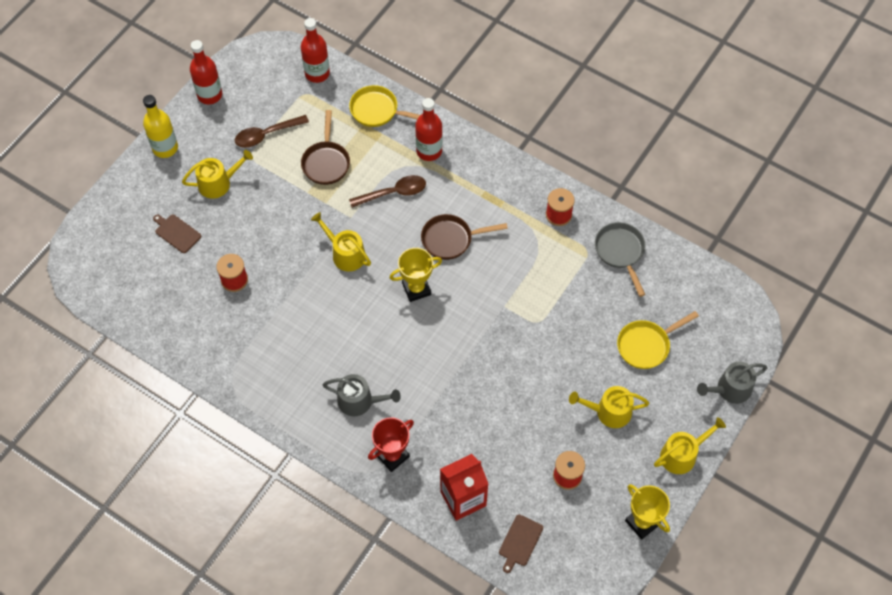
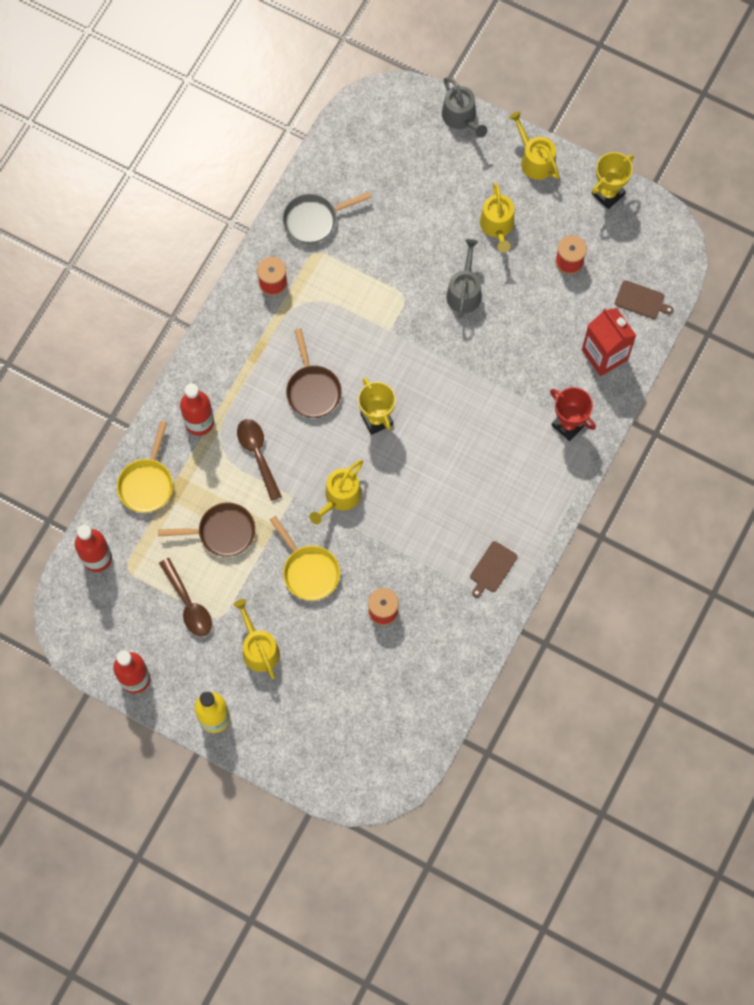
camera: 95 degrees left, 10 degrees up
brown cutting board [153,215,201,253] -> brown cutting board moved to [470,541,518,598]
grey watering can [322,374,401,416] -> grey watering can moved to [446,239,481,319]
yellow pan [617,311,699,369] -> yellow pan moved to [270,516,340,600]

